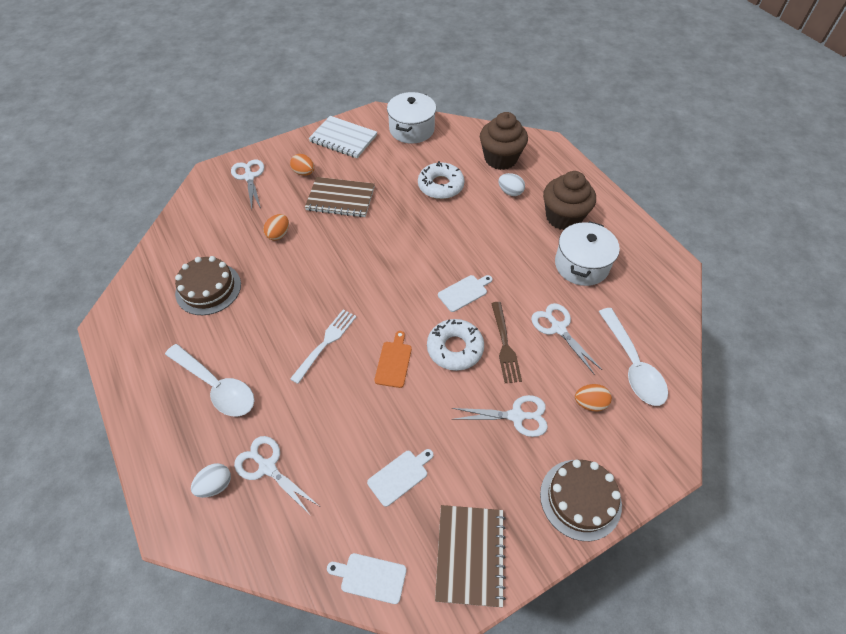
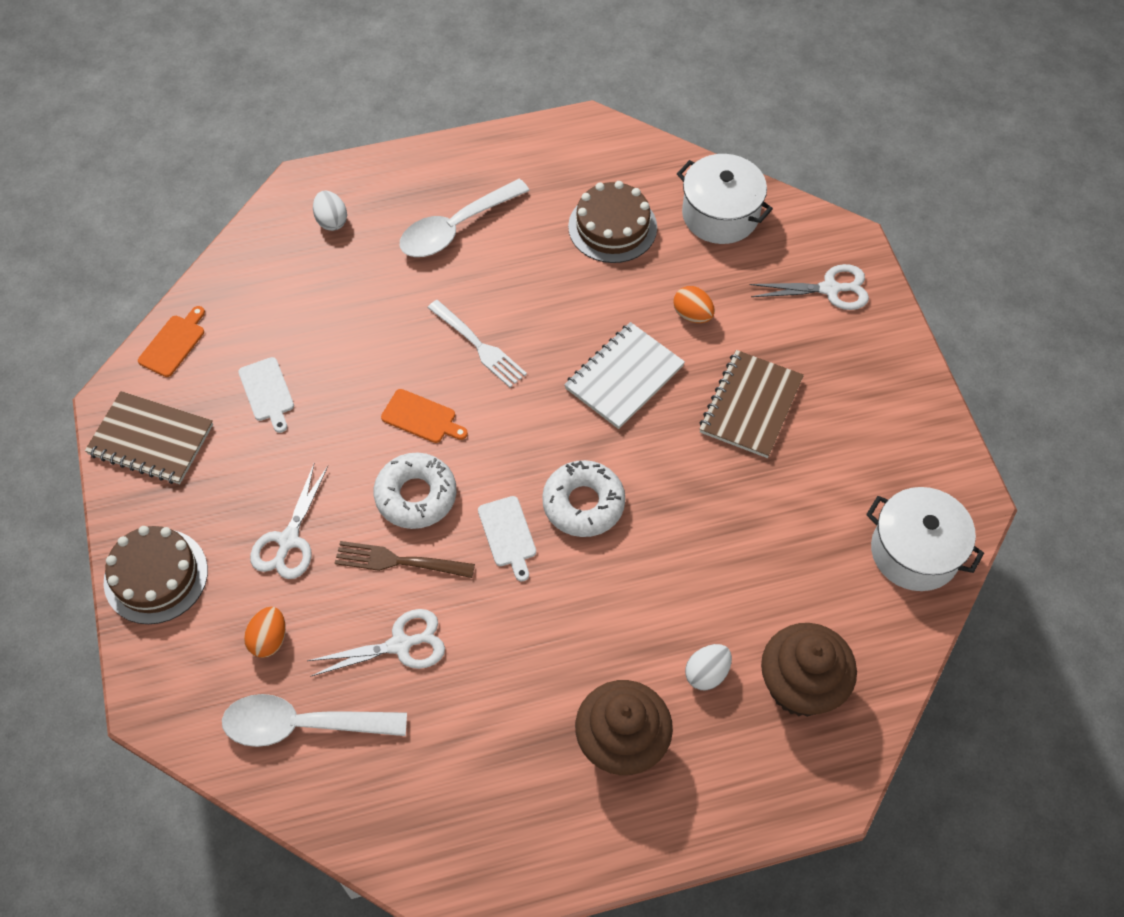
camera: 105 degrees right, 5 degrees up
white scissors [234,436,319,516] -> none
orange egg [290,154,314,176] -> none
white notebook [309,116,377,158] -> white notebook moved to [564,322,685,429]
white cutting board [327,553,406,604] -> orange cutting board [138,306,205,377]
white donut [418,161,465,199] -> white donut moved to [542,460,625,537]
white pot [555,221,620,286] -> white pot moved to [677,154,773,244]

